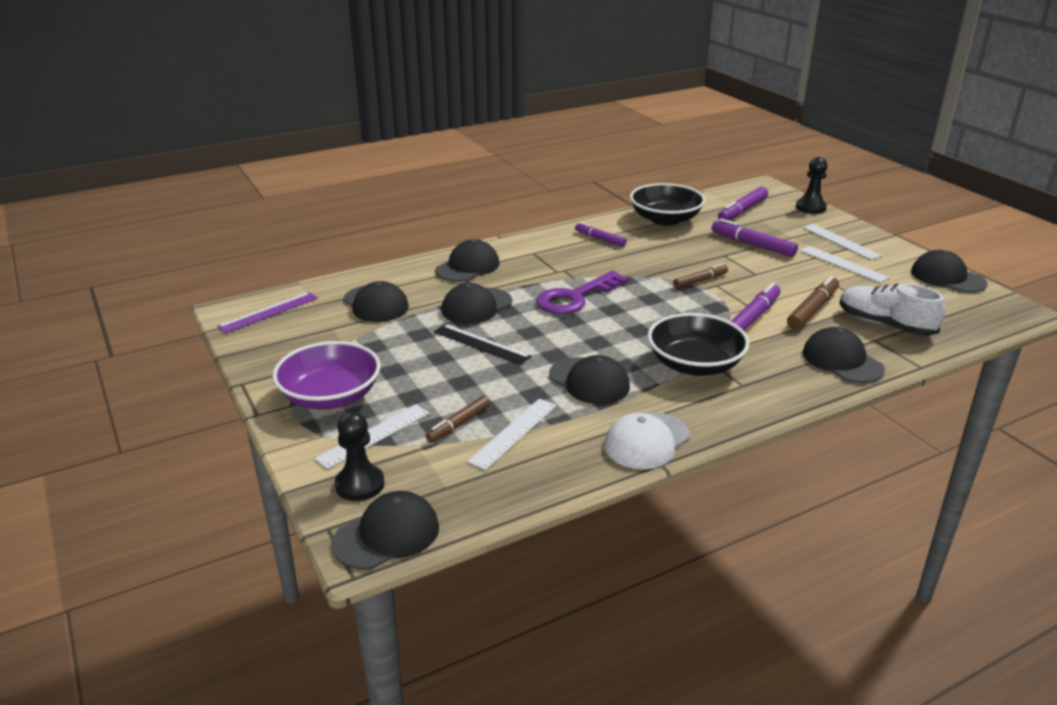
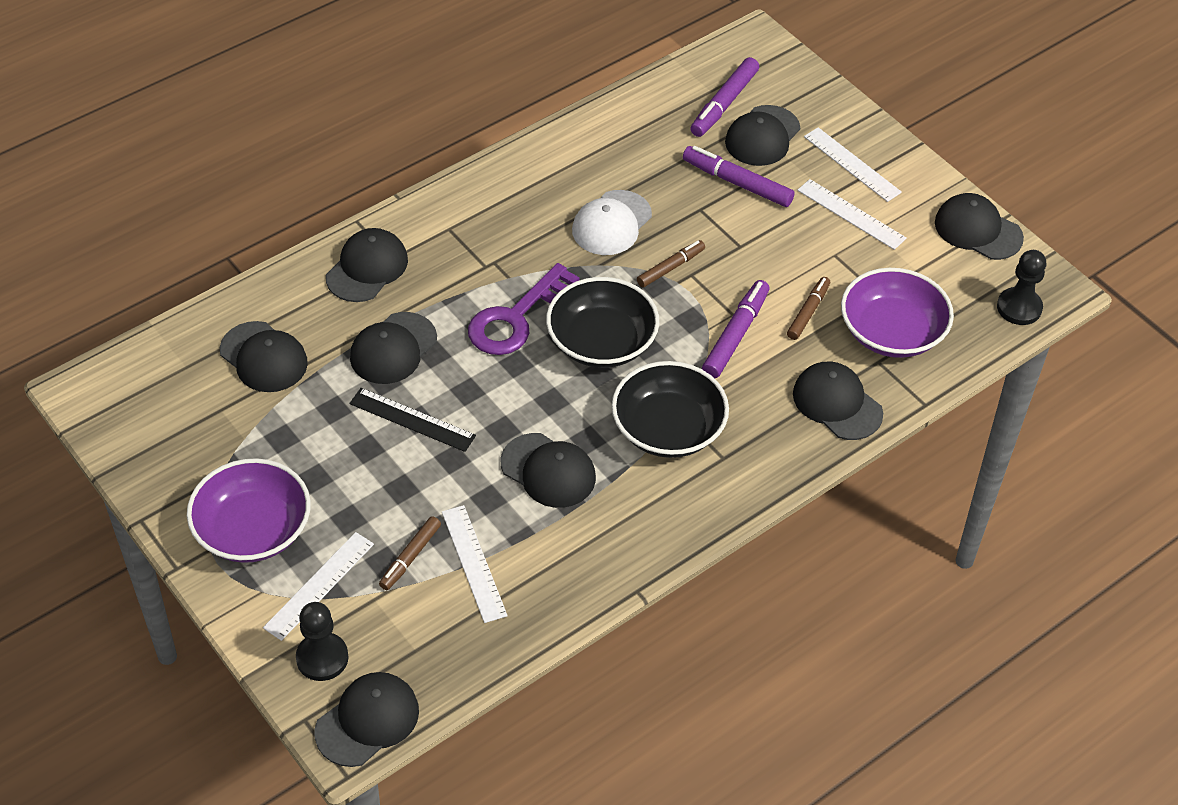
camera: 10 degrees left, 20 degrees up
purple ruler [217,292,318,333] -> none
white ruler [467,399,557,470] -> white ruler turned 45 degrees counterclockwise [442,505,508,623]
purple marker [575,222,627,247] -> none
white cap [604,412,690,469] -> white cap moved to [572,190,652,255]
black bowl [630,183,705,226] -> black bowl moved to [546,277,659,368]
brown marker [787,276,839,330] -> brown marker [787,277,830,340], size x0.66
black pawn [796,157,828,214] -> black pawn moved to [997,250,1047,325]
white shoe [839,284,945,336] -> purple bowl [841,268,954,358]
none -> black cap [725,105,800,166]

